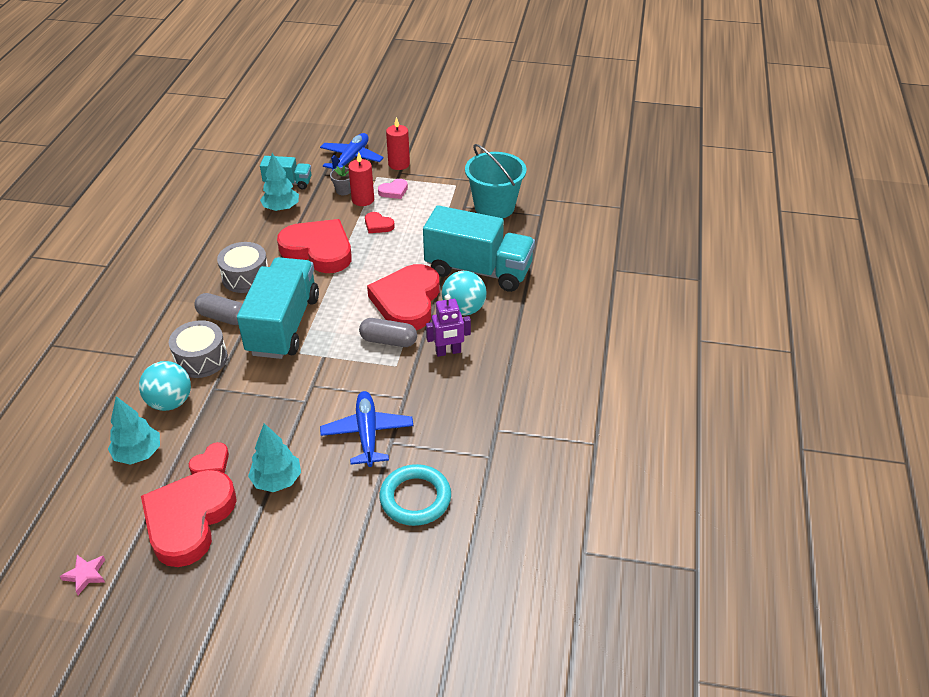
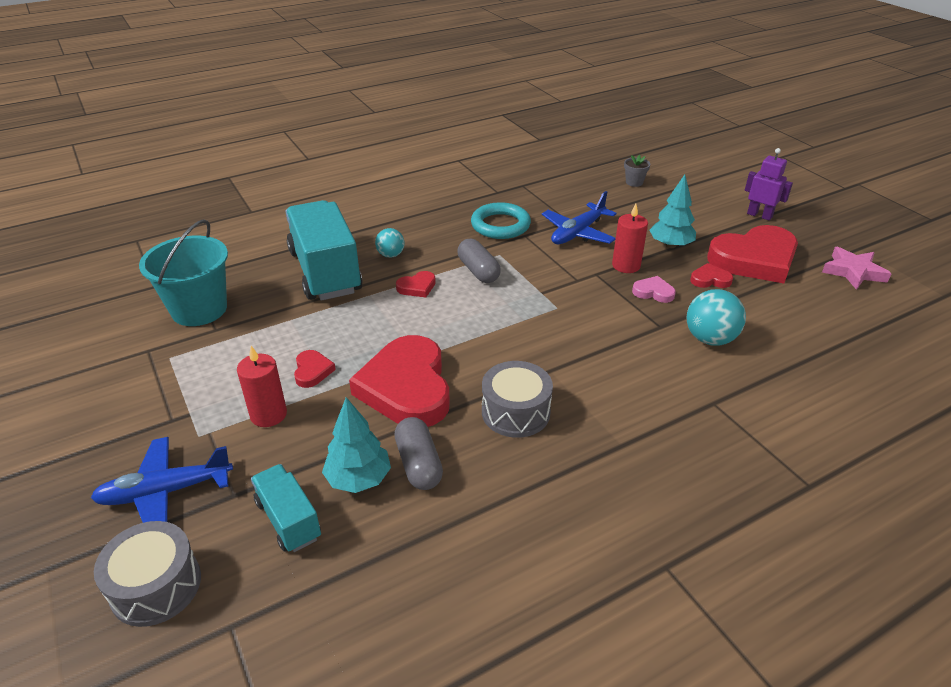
camera: 130 degrees left, 5 degrees down
pink star [60,555,105,595] -> pink star [822,247,892,290], size x1.63
turquoise tree [108,396,160,465] -> none
grey drum [169,320,228,378] -> grey drum moved to [94,521,201,627]
grey capsule [194,293,242,325] -> grey capsule moved to [394,417,443,490]
turquoise truck [237,257,319,359] -> none
grey flower pot [330,166,351,195] -> grey flower pot moved to [624,155,650,187]
red heart [367,264,440,330] -> red heart [396,271,436,298], size x0.42
pink heart [378,179,408,199] -> pink heart moved to [632,276,676,303]
turquoise ring [379,464,451,526] -> turquoise ring moved to [471,202,531,239]
red candle [386,117,410,170] -> red candle moved to [612,204,648,273]
purple robot [426,294,471,357] -> purple robot moved to [745,148,793,221]
turquoise ball [442,271,487,315] -> turquoise ball [375,228,405,258], size x0.61

